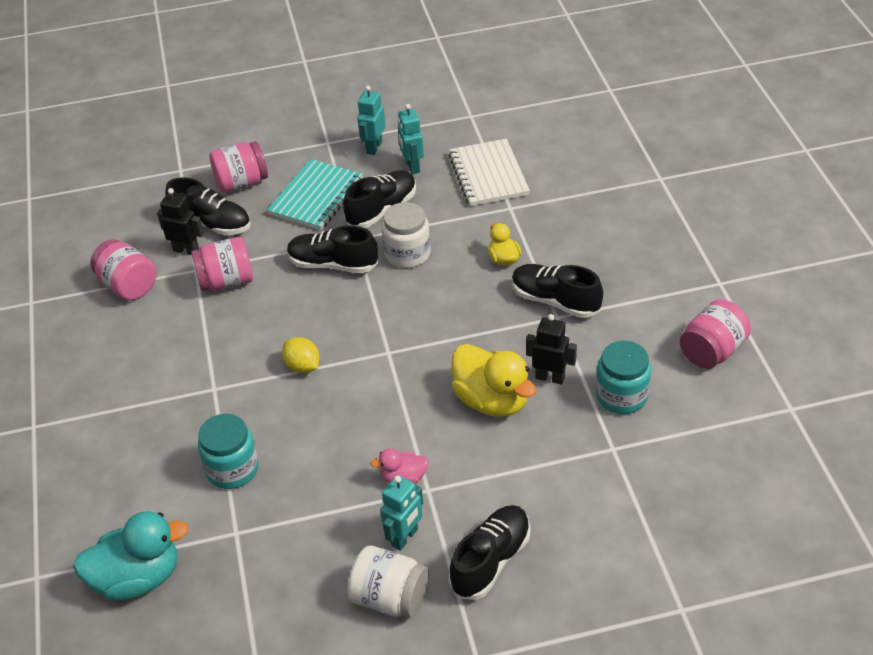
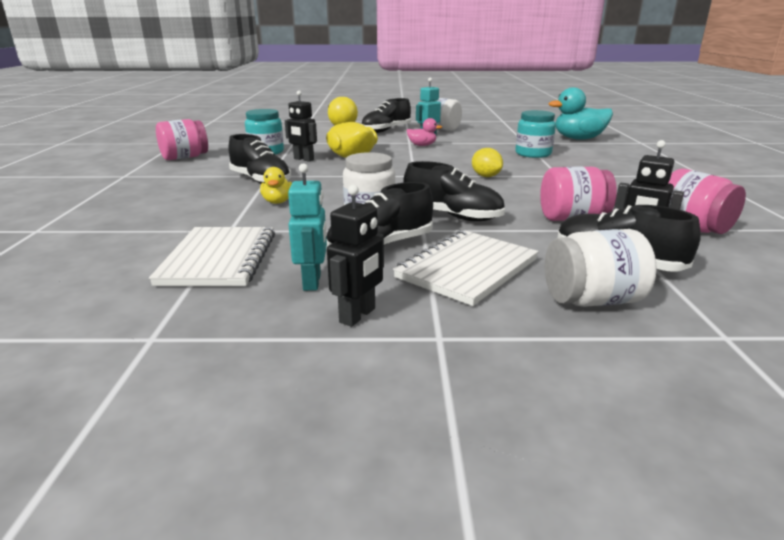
camera: 170 degrees left, 20 degrees down
pink jar [209,141,268,193] -> white jar [545,229,657,307]
turquoise notebook [267,159,363,230] -> white notebook [393,230,539,306]
turquoise robot [358,85,386,155] -> black robot [327,185,384,327]

